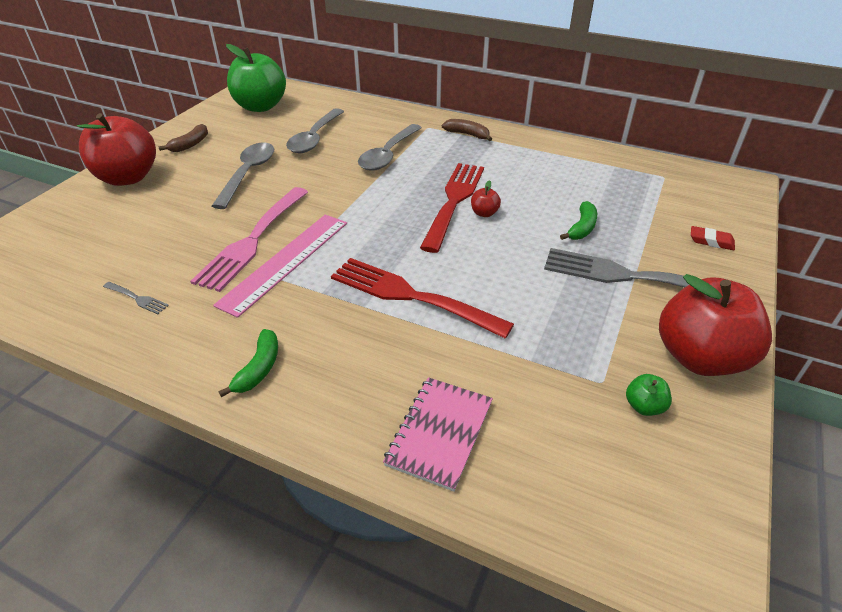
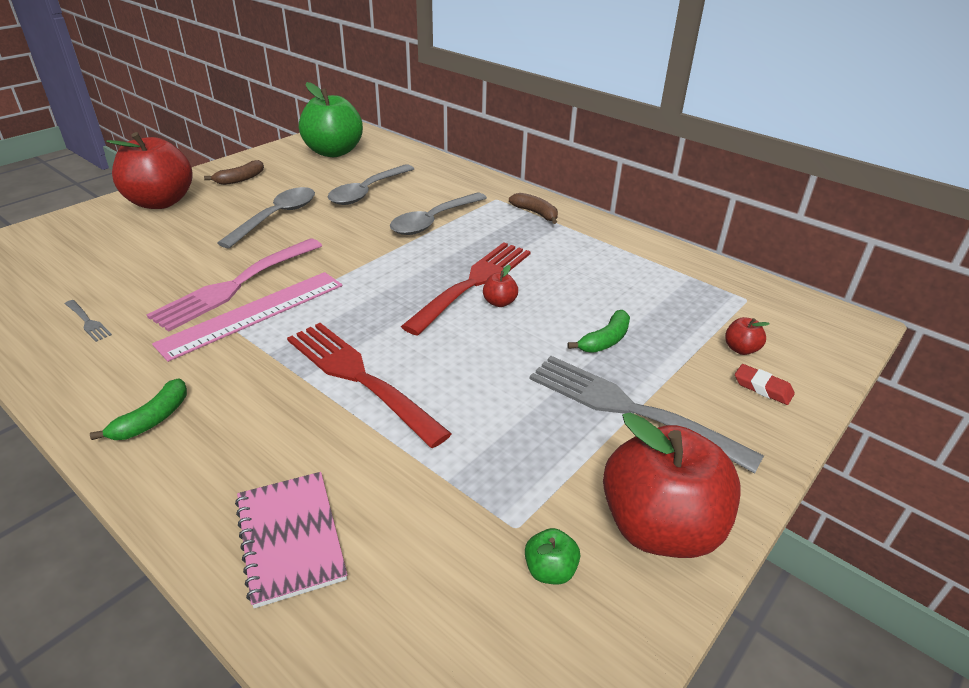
camera: 15 degrees right, 5 degrees down
pink notebook [383,377,493,492] -> pink notebook turned 60 degrees counterclockwise [235,472,347,608]
none -> red apple [725,317,770,355]

